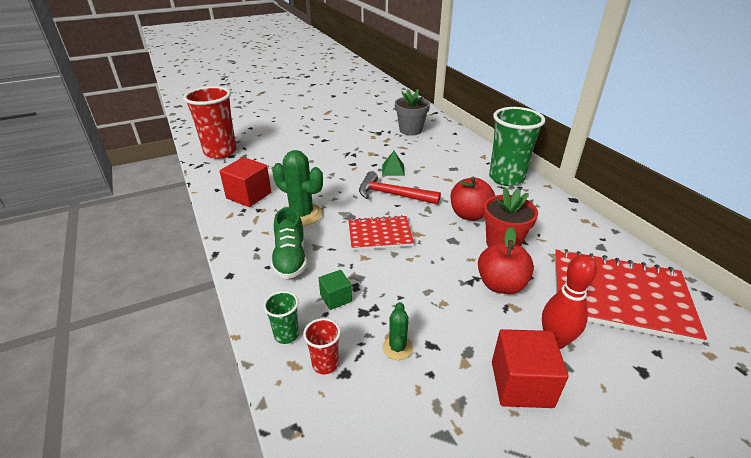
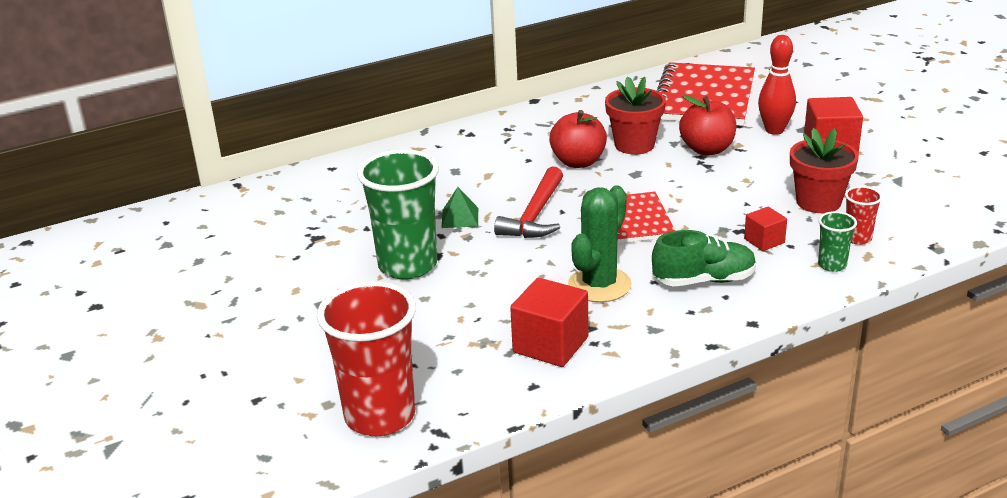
camera: 90 degrees left, 5 degrees down
green cube [319,270,352,310] -> red cube [744,207,787,251]
green cactus [383,302,413,360] -> red flower pot [790,128,859,213]
grey flower pot [395,89,430,136] -> none
green cup [489,107,545,186] -> green cup moved to [357,149,439,280]

